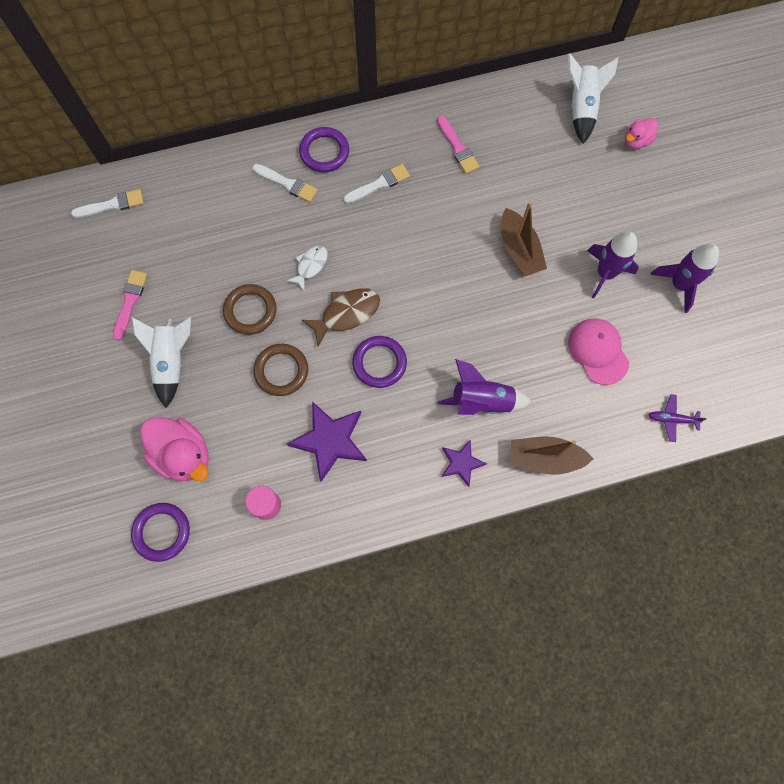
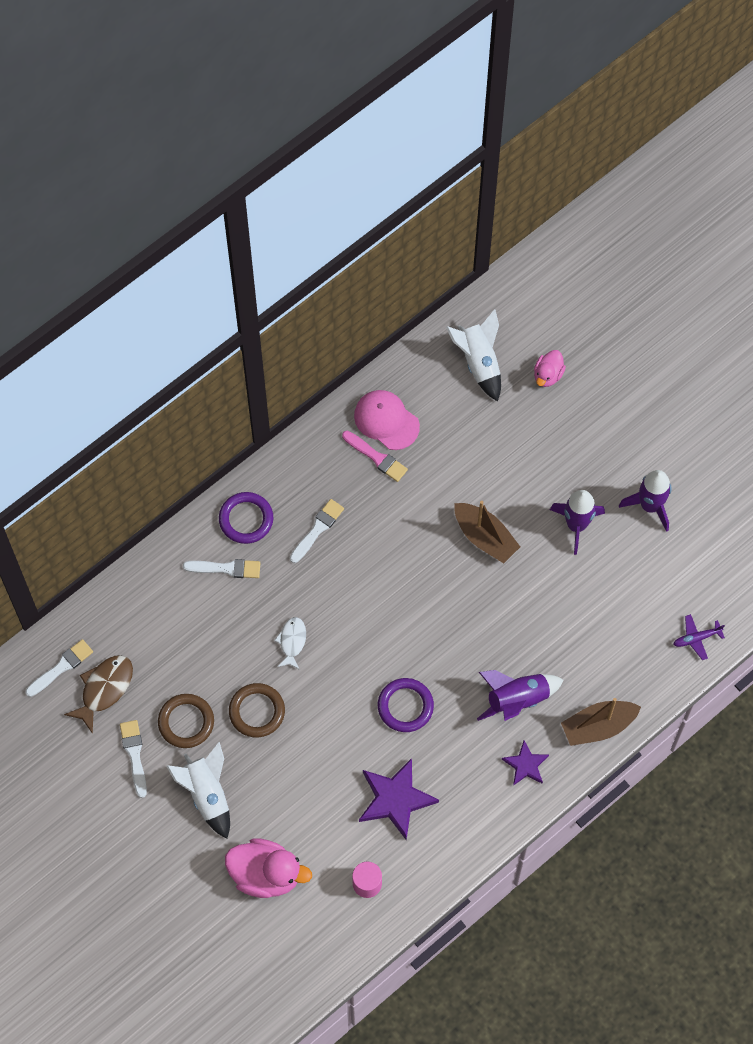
camera: 25 degrees left, 5 degrees down
pink brush [113,270,148,341] -> white brush [120,720,147,798]
purple ring [131,503,190,562] -> none
brown ring [254,344,308,396] -> brown ring moved to [158,694,214,748]
brown fish [302,288,380,347] -> brown fish moved to [64,655,133,734]
pink cap [568,318,630,385] -> pink cap moved to [354,390,420,450]

